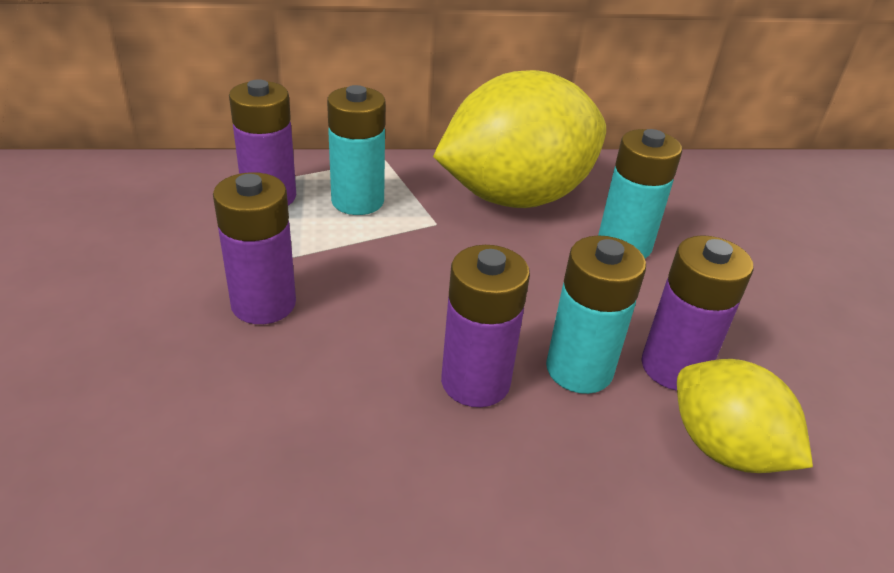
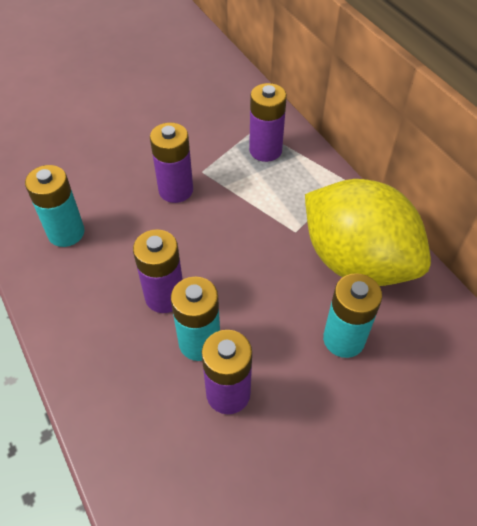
camera: 70 degrees right, 15 degrees up
turquoise battery [327,85,385,215] -> turquoise battery moved to [25,165,85,247]
yellow lemon [677,359,813,473] -> none

